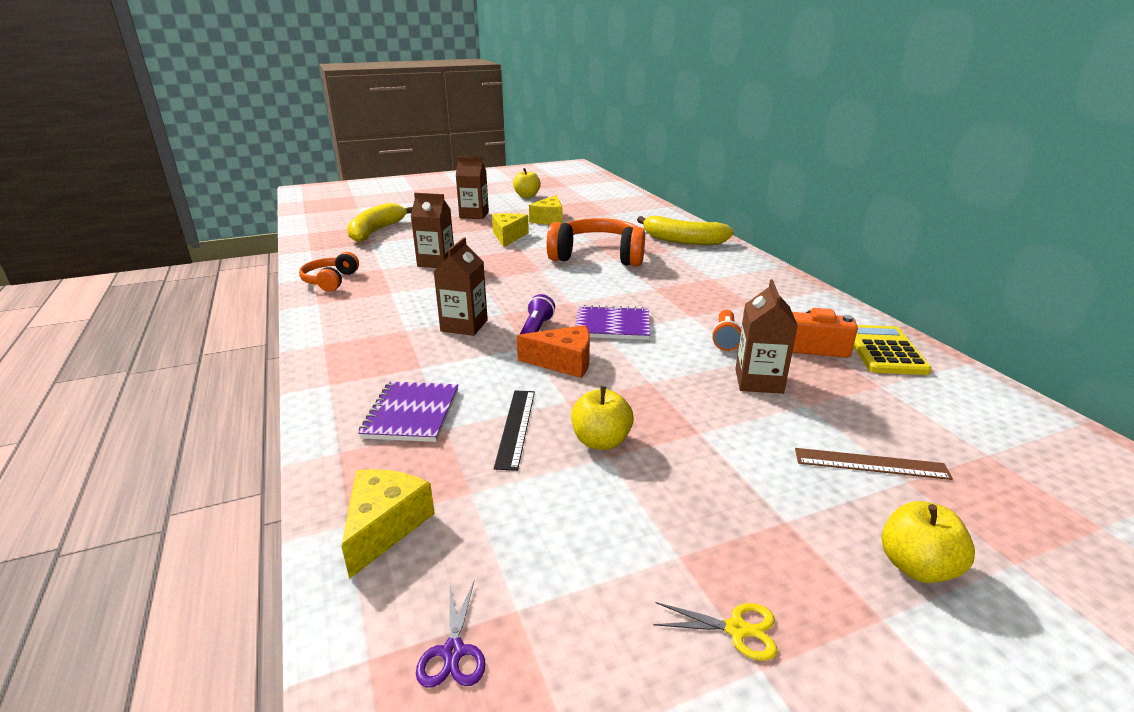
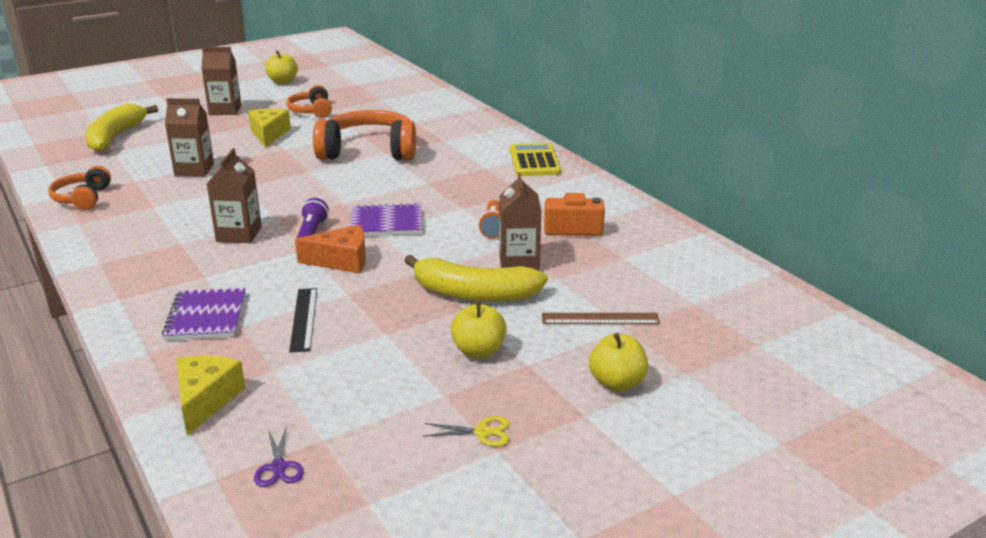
camera: 10 degrees left, 0 degrees up
yellow cheese [529,195,563,225] -> orange headphones [287,85,332,118]
yellow apple [571,386,634,450] -> yellow apple moved to [451,301,507,358]
yellow banana [637,216,734,245] -> yellow banana moved to [404,255,548,302]
yellow calculator [854,325,932,375] -> yellow calculator moved to [510,143,561,176]

